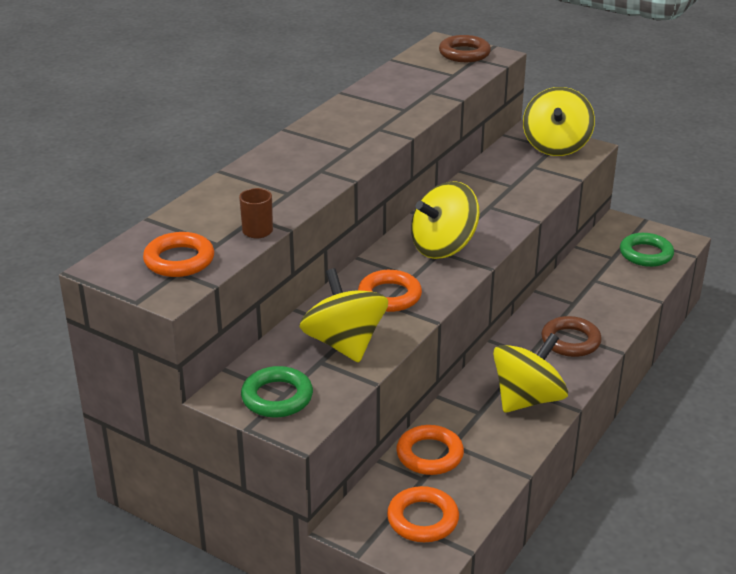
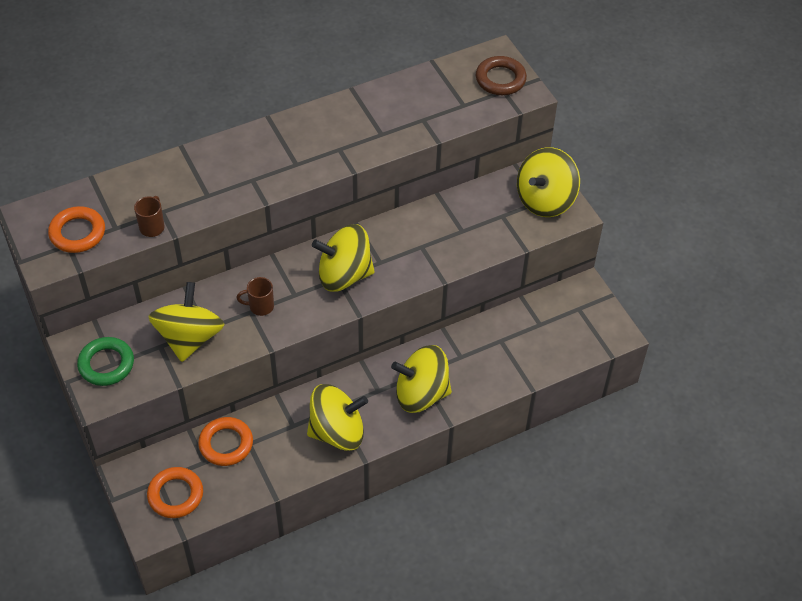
camera: 30 degrees right, 20 degrees up
orange ring [358,270,422,312] -> brown mug [236,277,274,316]
brown ring [541,316,602,357] -> yellow spinning top [391,345,452,413]
green ring [620,233,674,267] -> none

